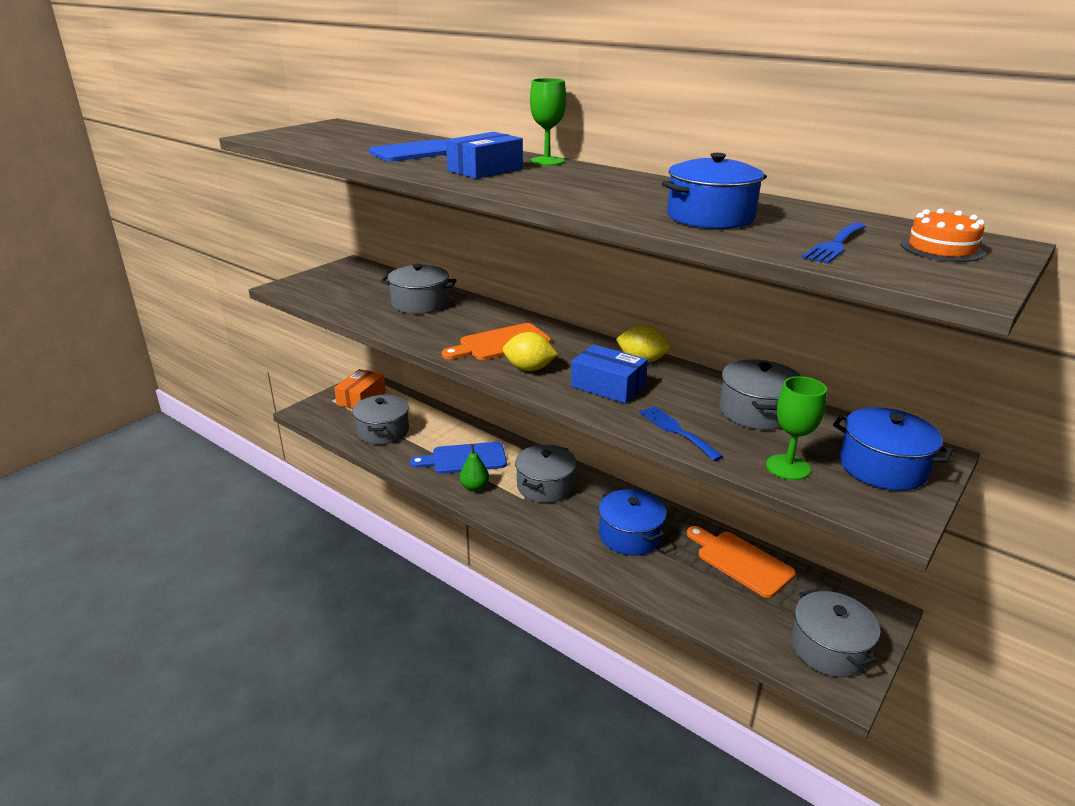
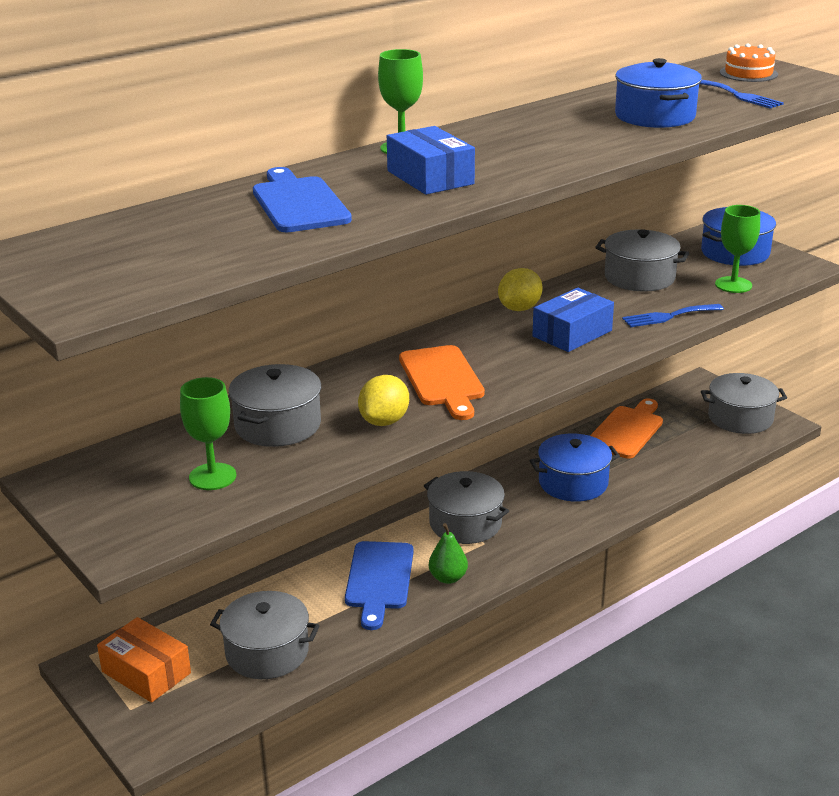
camera: 75 degrees left, 0 degrees up
yellow lemon [503,332,558,371] -> yellow lemon moved to [358,375,409,426]
orange cutting board [687,526,796,598] -> orange cutting board turned 150 degrees clockwise [590,399,663,459]
none -> green goblet [180,377,236,490]

